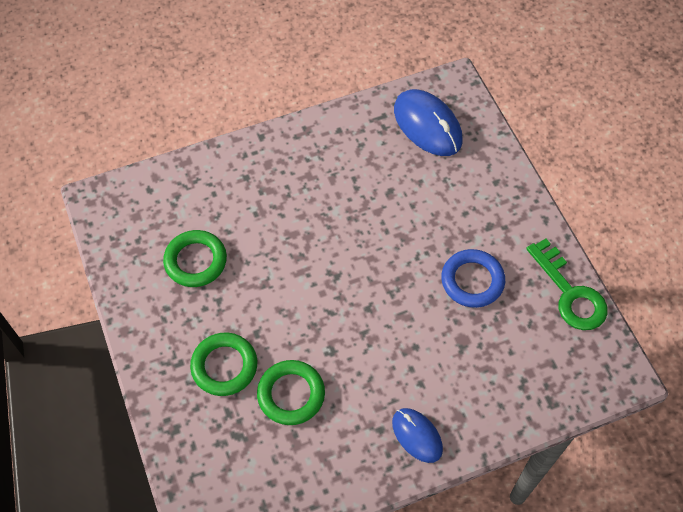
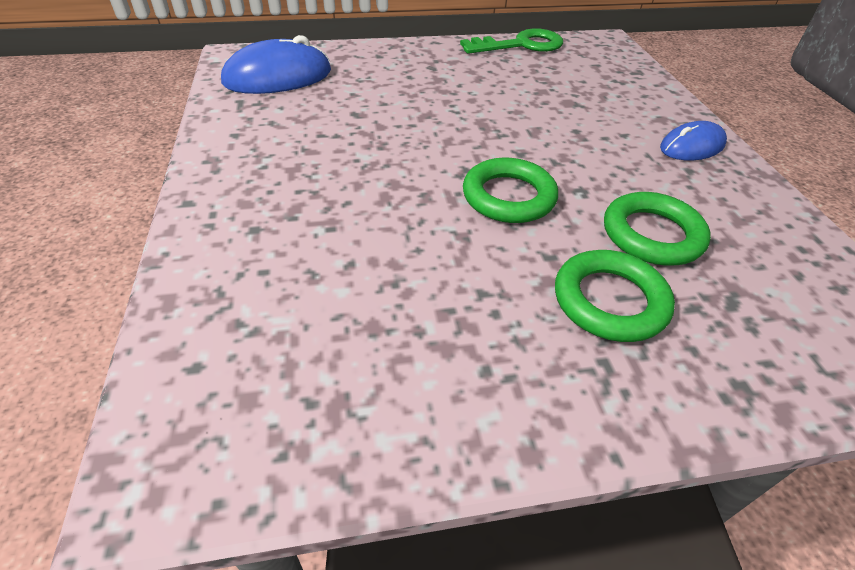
camera: 80 degrees left, 15 degrees down
green ring [163,230,227,287] -> green ring moved to [463,158,558,223]
blue ring [441,249,505,308] -> none

